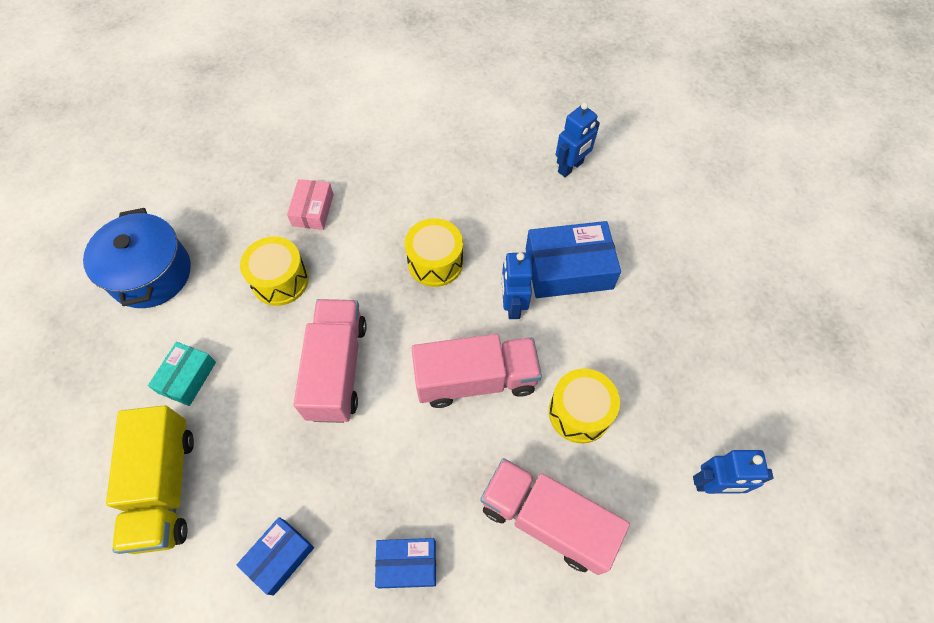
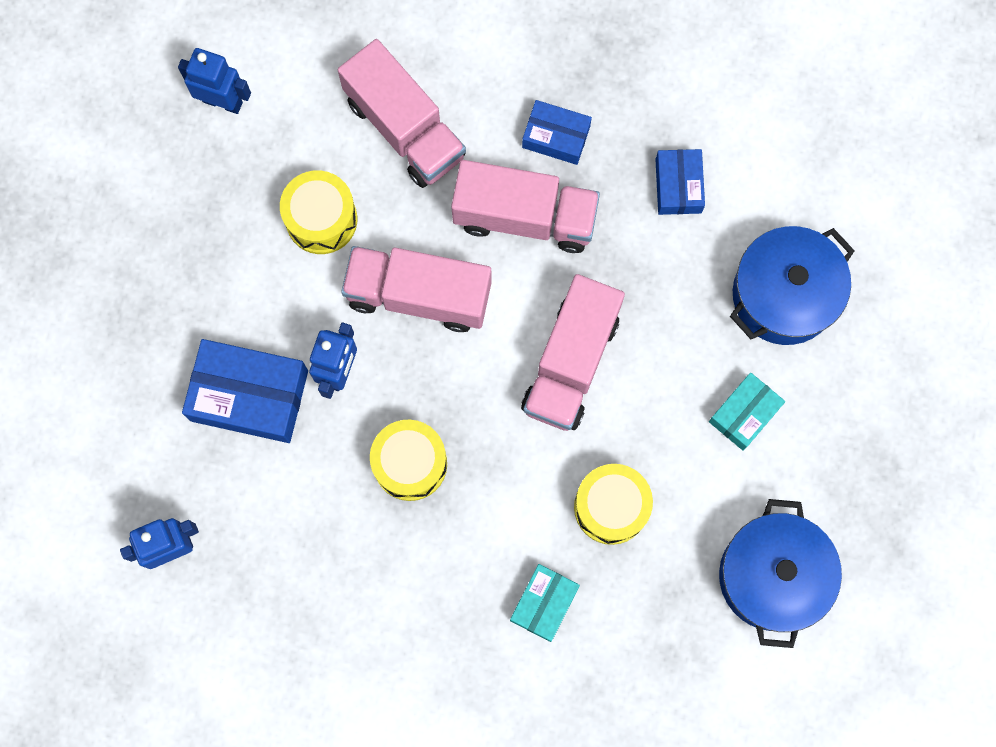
camera: 160 degrees left, 15 degrees up
yellow truck [106,405,194,554] -> blue pot [730,226,855,345]
blue box [237,517,314,596] -> blue box turned 60 degrees counterclockwise [655,149,705,215]
pink box [287,179,334,230] -> turquoise box [510,564,580,642]
none -> pink truck [451,160,600,253]

